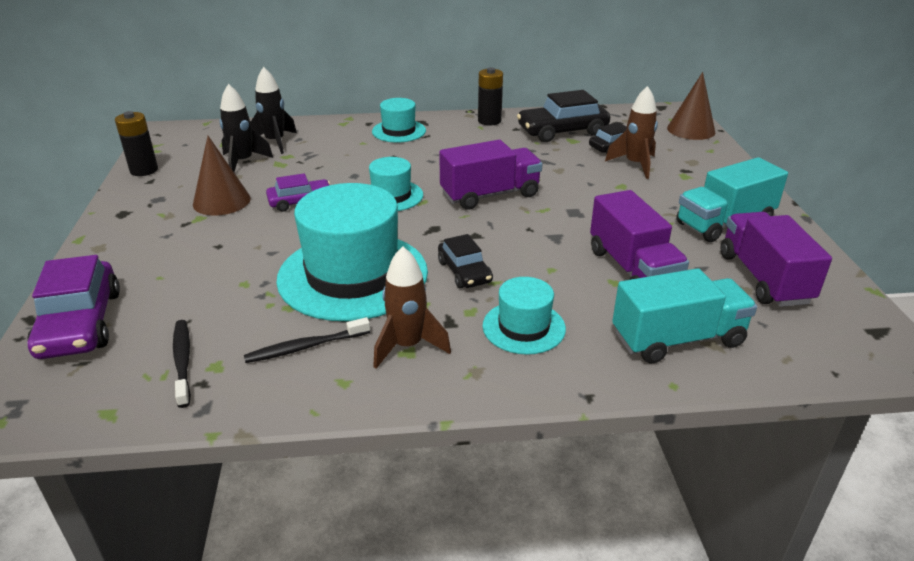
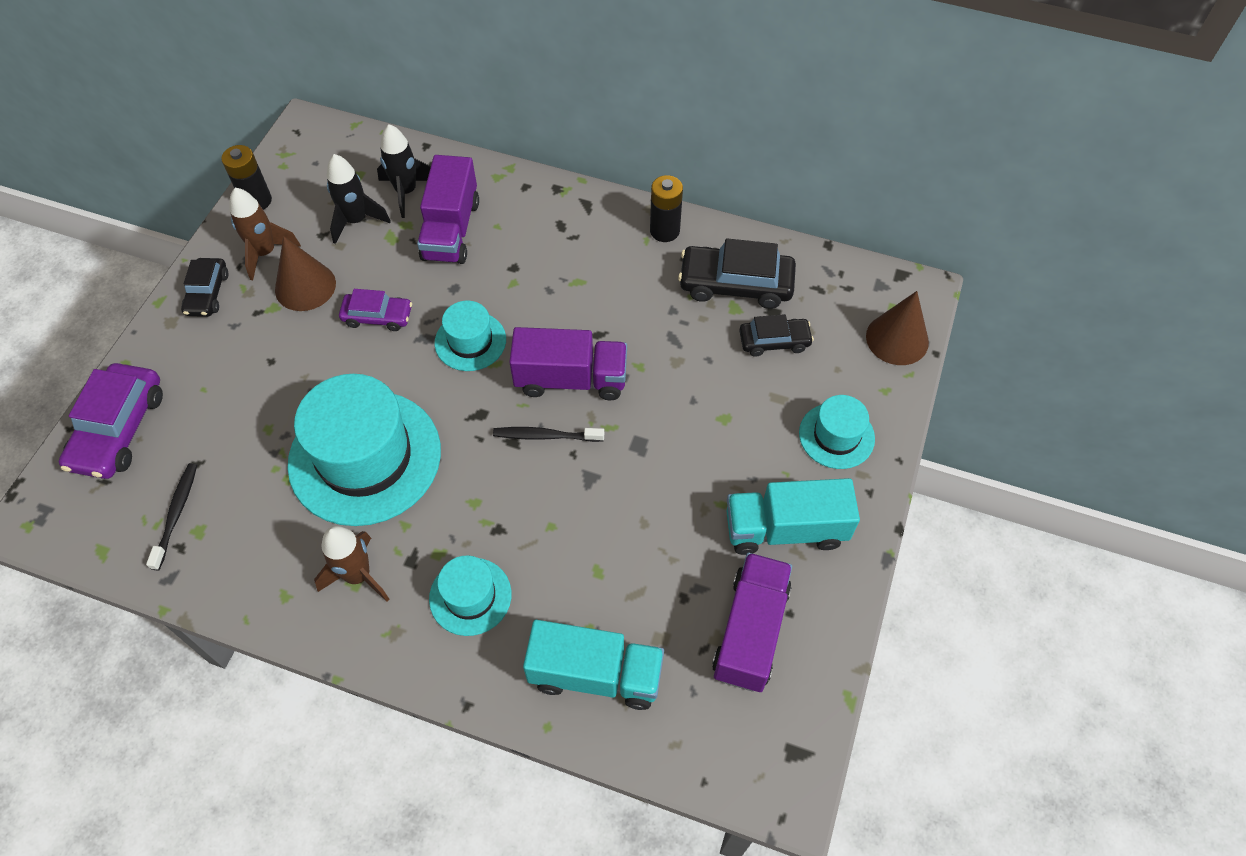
camera: 25 degrees right, 25 degrees up
black toothbrush [244,317,370,363] -> black toothbrush moved to [493,427,604,442]
turquoise hat [372,98,426,143] -> turquoise hat moved to [799,395,875,469]
black car [438,234,493,288] -> black car moved to [181,258,228,317]
purple truck [590,190,689,280] -> purple truck moved to [417,155,479,264]
brown rocket [605,86,658,179] -> brown rocket moved to [230,188,301,280]

